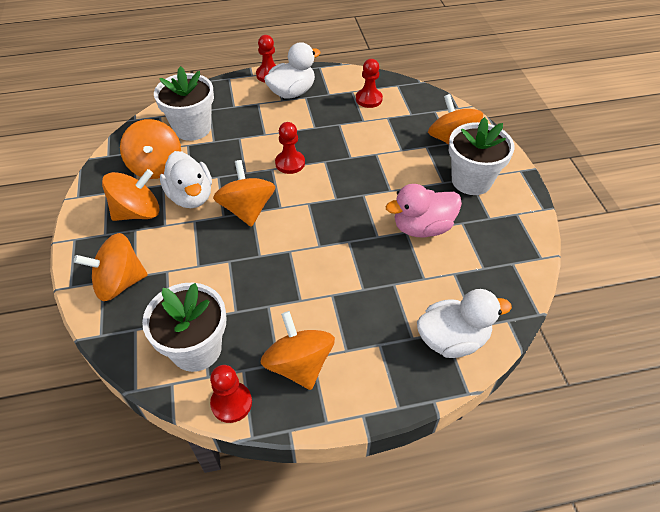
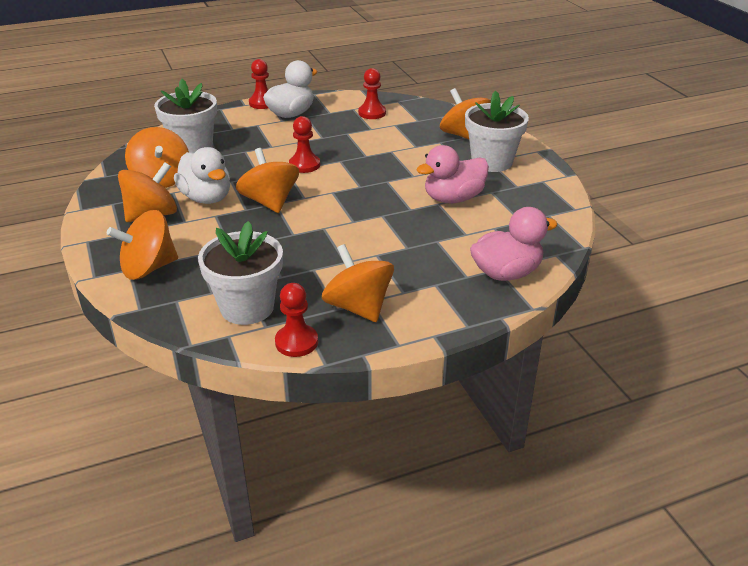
camera: 10 degrees left, 15 degrees down
white duck [417,289,512,358] -> pink duck [470,207,558,281]

